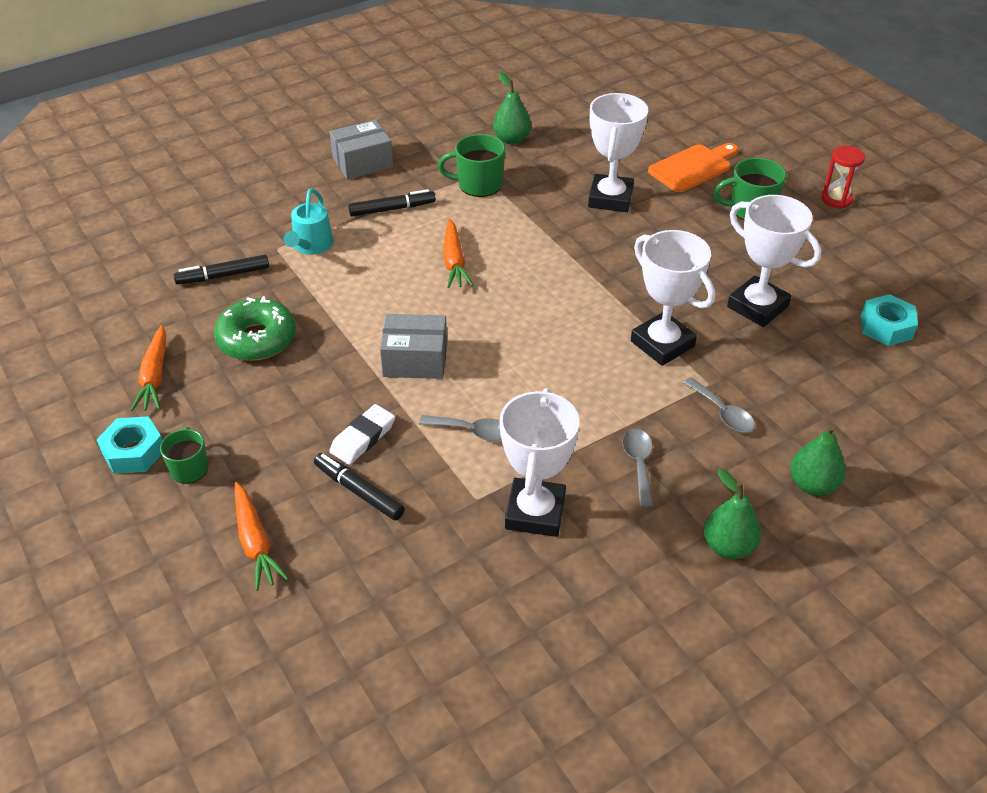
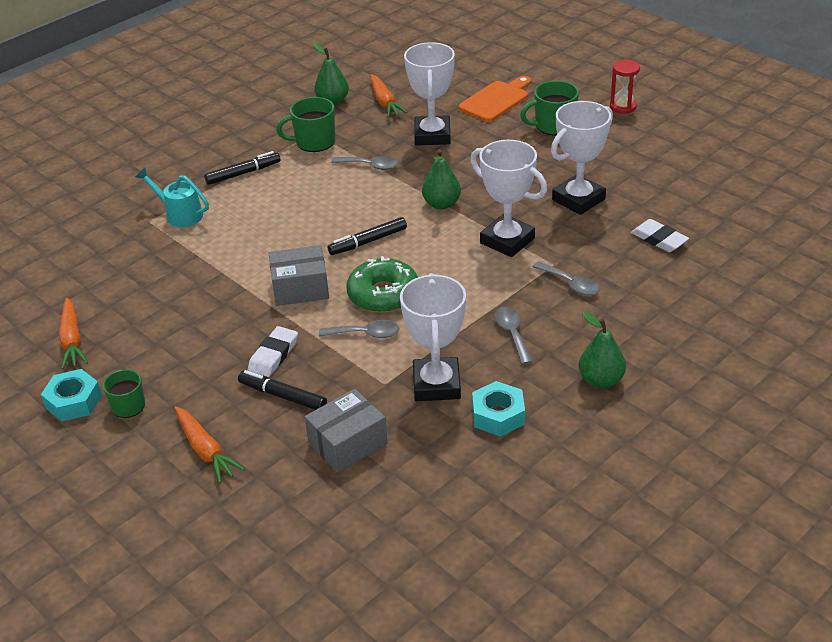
camera: 10 degrees left, 5 degrees down
black marker [174,255,269,285] -> black marker moved to [328,217,407,255]
green donut [214,296,296,361] -> green donut moved to [346,256,418,313]
turquoise watering can [284,188,333,255] -> turquoise watering can turned 120 degrees clockwise [136,167,209,227]
grey box [330,120,393,180] -> grey box moved to [305,389,388,473]
orange carrot [443,219,473,288] -> orange carrot moved to [370,74,408,118]
white trophy [727,195,821,327] -> white trophy turned 75 degrees counterclockwise [551,101,613,215]
green pear [790,425,846,496] -> green pear moved to [422,149,461,210]
turquoise nut [861,294,918,346] -> turquoise nut moved to [472,381,525,436]
none -> grey spoon [331,156,398,170]
none -> white eraser [631,219,689,252]

